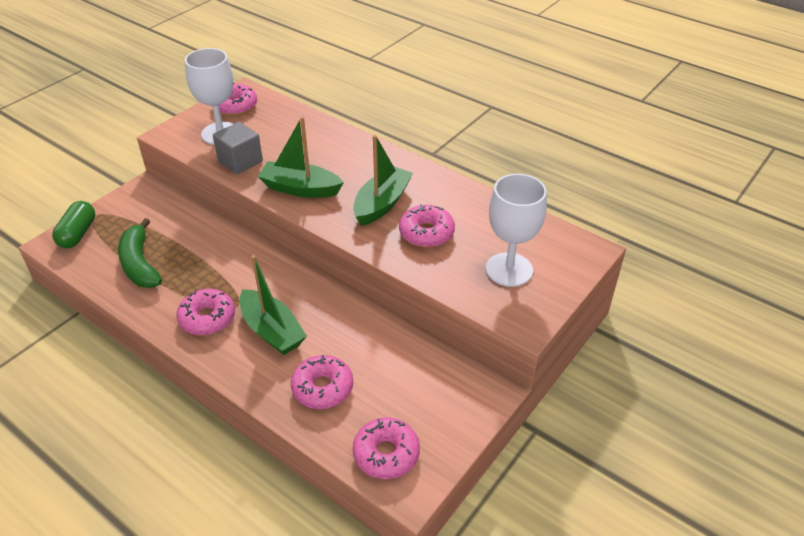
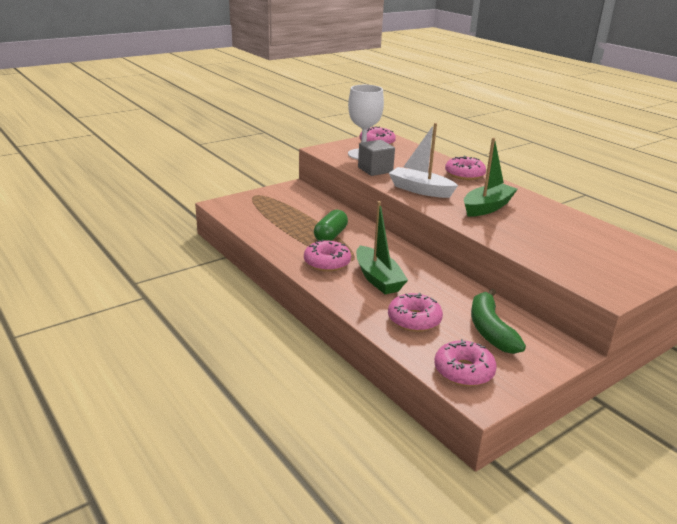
camera: 15 degrees right, 15 degrees down
green capsule [52,201,95,248] -> green capsule moved to [314,210,348,241]
green banana [118,218,162,288] -> green banana moved to [471,289,526,354]
green boat [258,117,344,198] -> white boat [389,123,458,198]
pink donut [399,204,455,248] -> pink donut moved to [445,156,486,180]
white goblet [486,174,547,287] -> none

